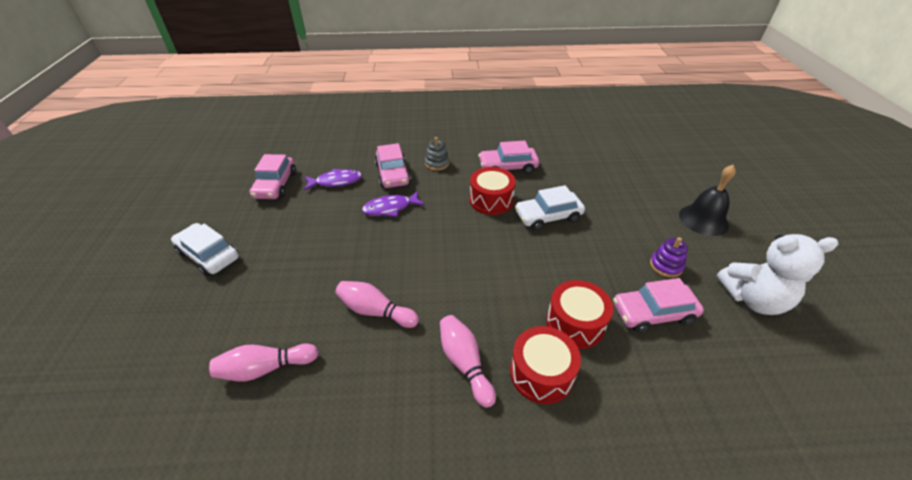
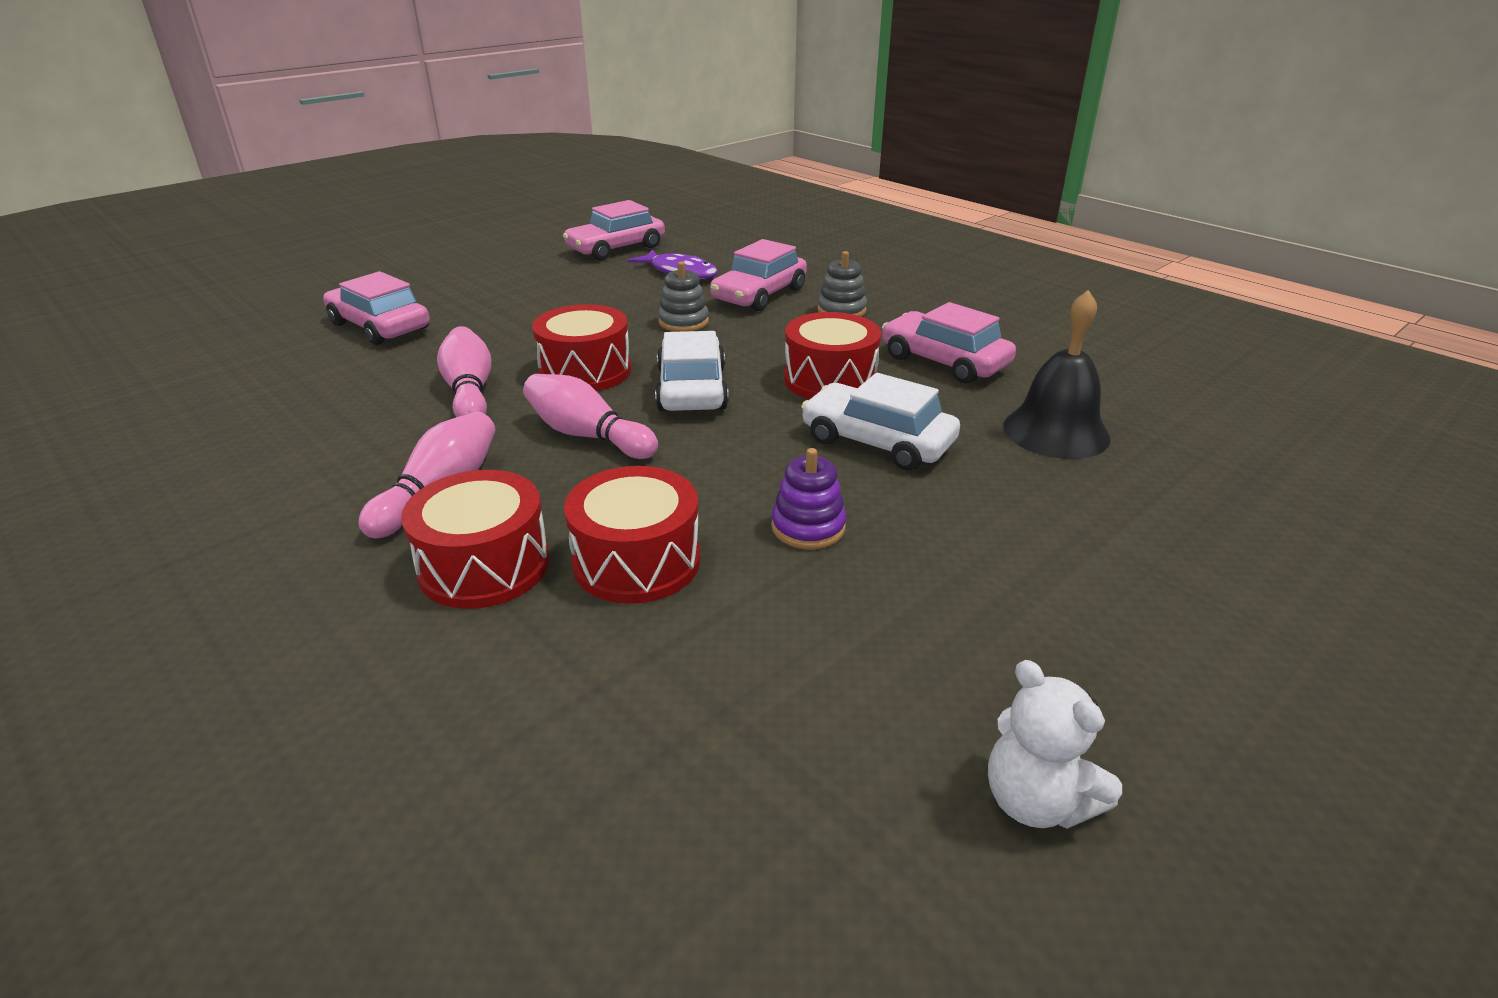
camera: 50 degrees right, 10 degrees down
white car [171,223,239,276] -> white car moved to [655,331,729,411]
pink bowling pin [209,344,318,381] -> pink bowling pin moved to [523,374,658,459]
purple fish [362,191,425,217] -> grey stacking toy [658,261,709,332]
pink car [613,278,704,333] -> pink car moved to [323,271,430,345]
purple stacking toy [650,237,688,278] -> purple stacking toy moved to [771,448,846,549]
black bell [679,165,736,236] -> black bell moved to [1003,290,1111,459]
white teddy bear [716,234,838,315] -> white teddy bear [988,660,1122,829], size x0.60
none -> red drum [532,304,631,391]

